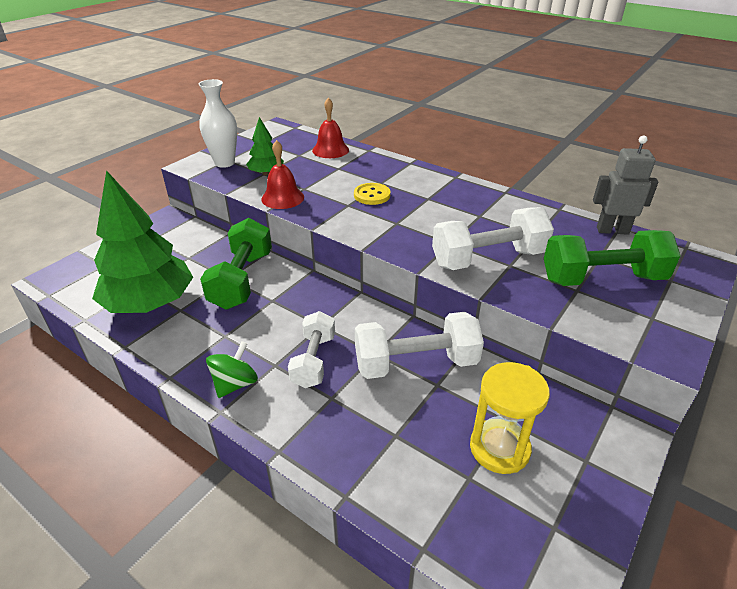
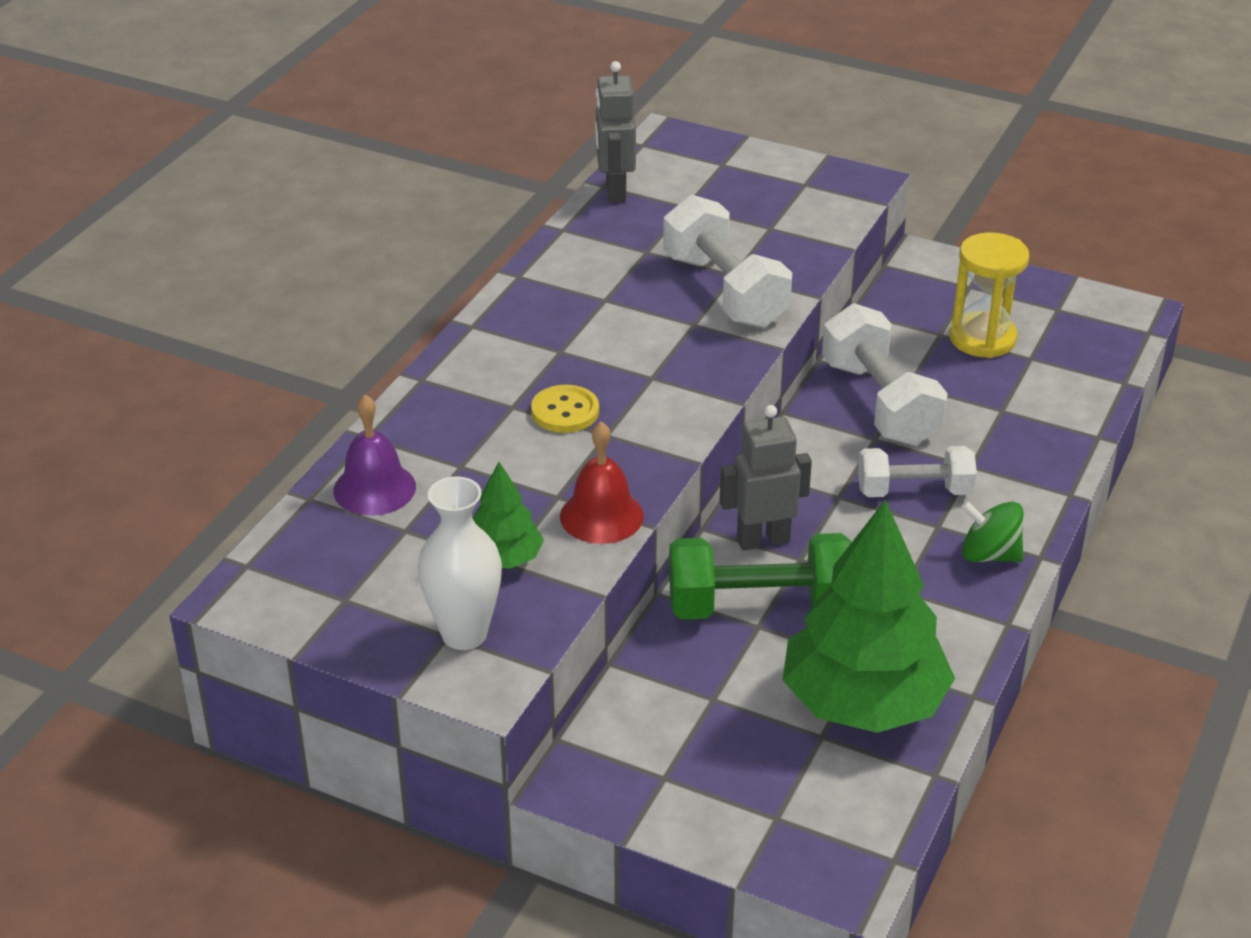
camera: 100 degrees left, 0 degrees up
red bell [312,98,349,158] -> purple bell [333,395,416,516]
green dumbbell [544,230,680,286] -> none
none -> grey robot [720,405,812,551]

